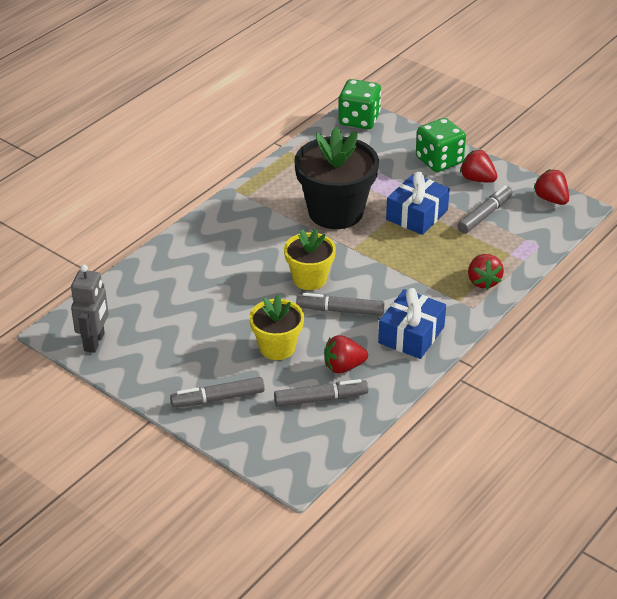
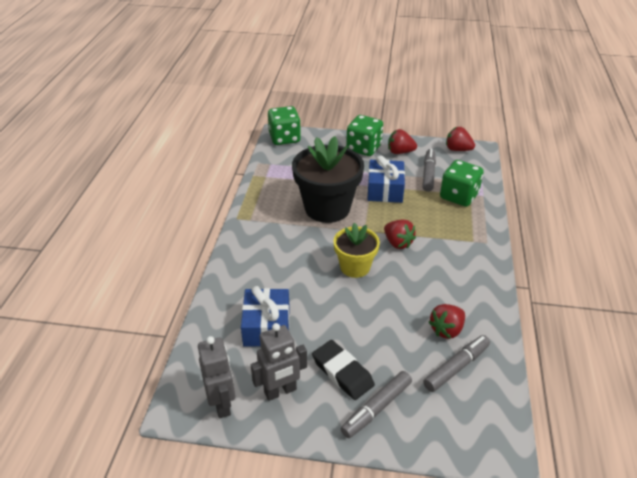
camera: 30 degrees left, 0 degrees up
yellow flower pot [249,295,304,360] -> none
grey marker [296,293,385,316] -> none
blue gift [378,288,446,359] -> blue gift moved to [241,286,290,346]
red strawberry [468,254,504,290] -> red strawberry moved to [384,220,416,249]
none -> grey robot [251,323,307,401]
none -> black eraser [312,340,375,400]
none -> green dice [440,160,484,207]

